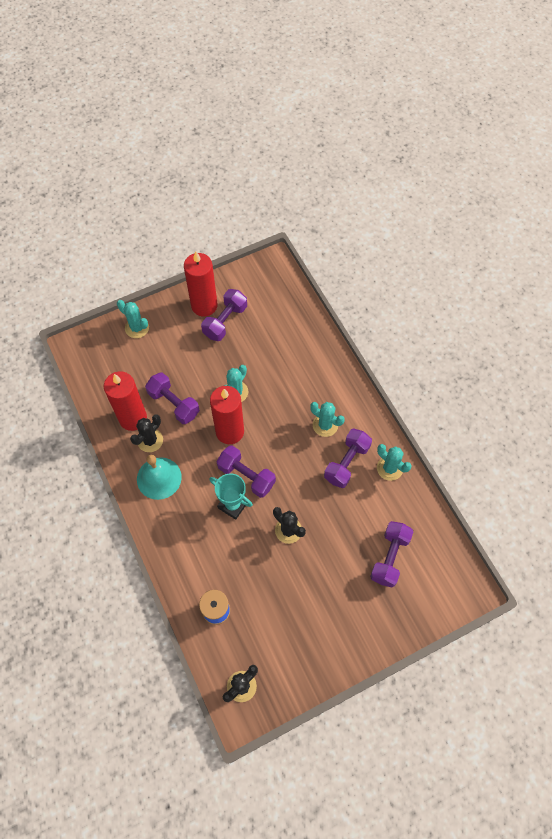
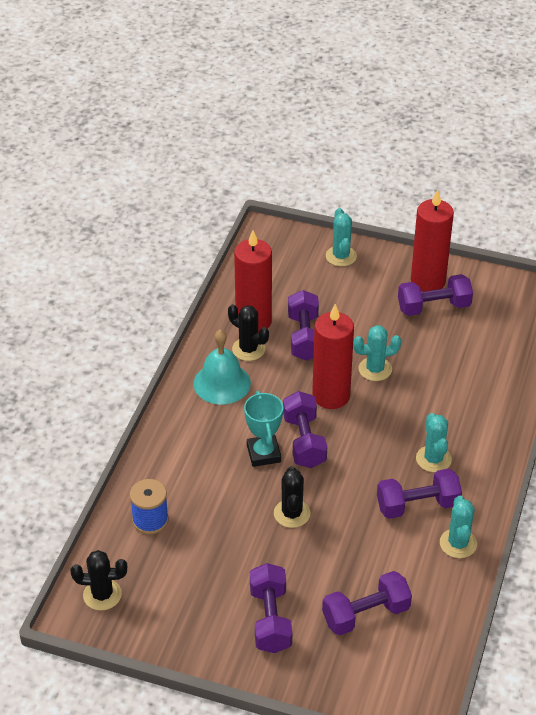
camera: 45 degrees right, 20 degrees down
black cactus [130,414,163,452] -> black cactus turned 45 degrees clockwise [228,304,269,361]
none -> purple dumbbell [250,563,292,653]

